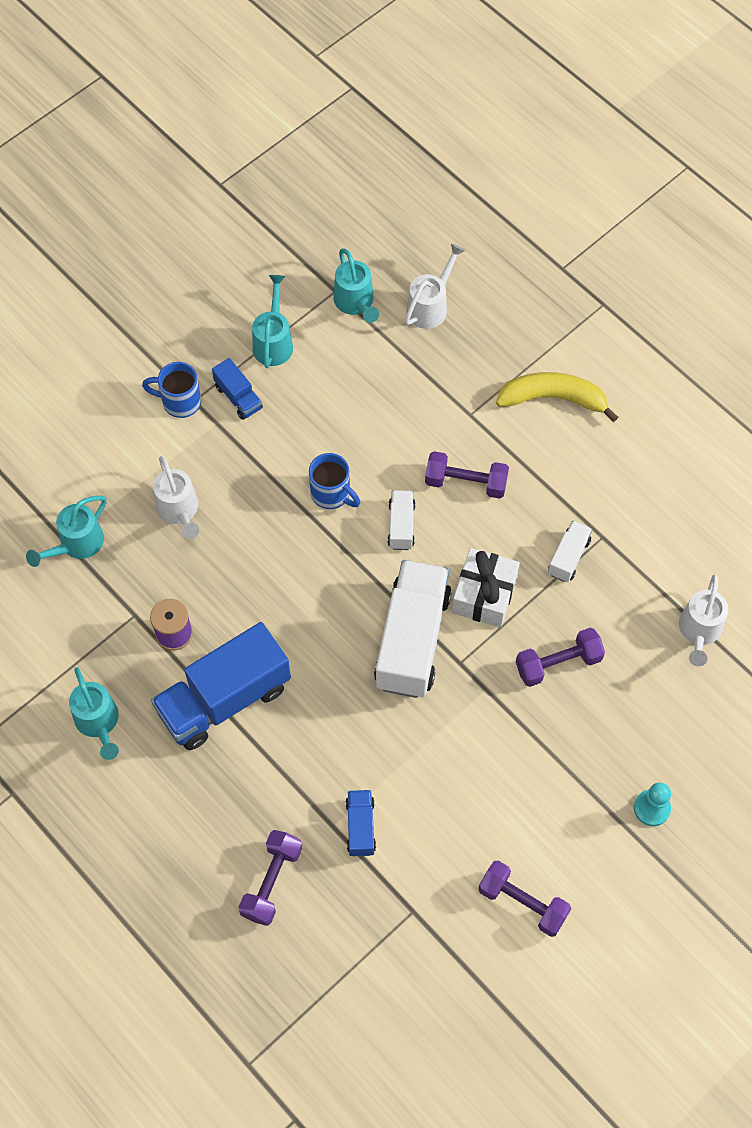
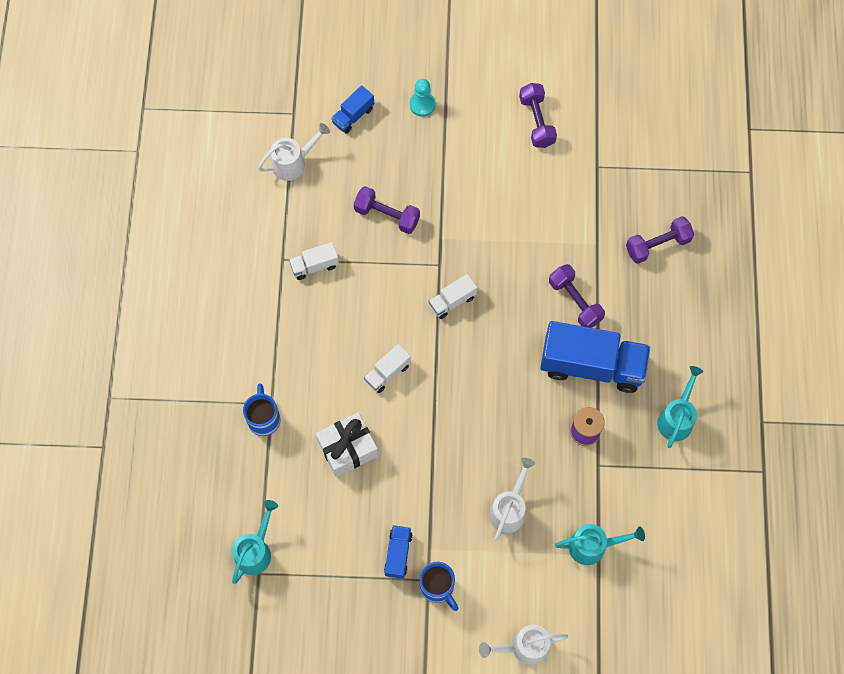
camera: 135 degrees left, 5 degrees up
turquoise watering can [252,275,293,368] -> none
blue mug [309,453,360,509] -> blue mug moved to [243,383,280,436]
blue truck [346,790,376,856] -> blue truck moved to [331,85,374,134]
white truck [374,560,452,698] -> white truck [429,274,477,319], size x0.47
white watering can [405,243,465,329] -> white watering can moved to [479,625,568,665]
purple dumbbell [425,451,509,499] -> purple dumbbell moved to [549,264,605,328]
white gift [452,548,520,627] -> white gift moved to [316,412,378,477]
yellow banana [496,372,618,422] -> none

